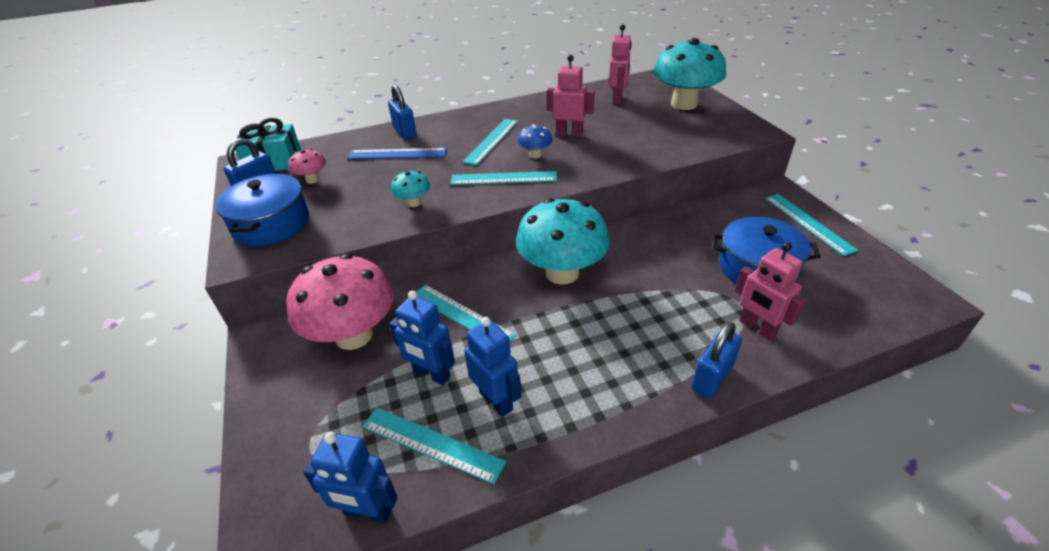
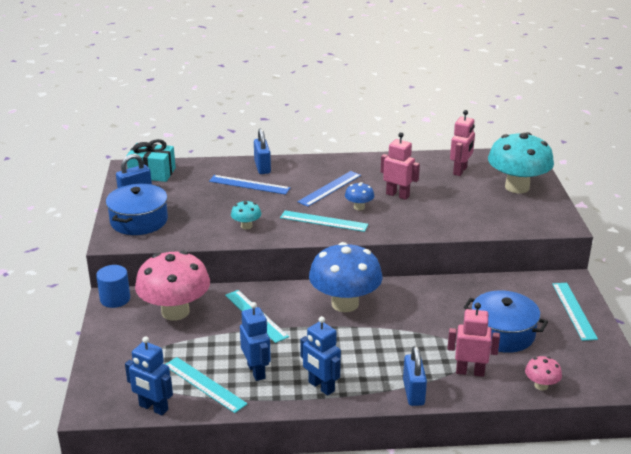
camera: 15 degrees right, 10 degrees down
pink mushroom [288,149,326,184] -> pink mushroom moved to [525,356,562,391]
blue robot [390,291,455,385] -> blue robot moved to [300,316,341,396]
turquoise ruler [462,119,519,165] -> blue ruler [297,171,361,207]
turquoise mushroom [516,198,610,285] -> blue mushroom [309,242,382,312]
blue padlock [691,322,742,399] -> blue padlock turned 60 degrees counterclockwise [403,346,427,406]
pink robot [735,242,805,341] -> pink robot turned 120 degrees clockwise [447,303,500,377]
none -> blue cylinder [96,265,130,308]

